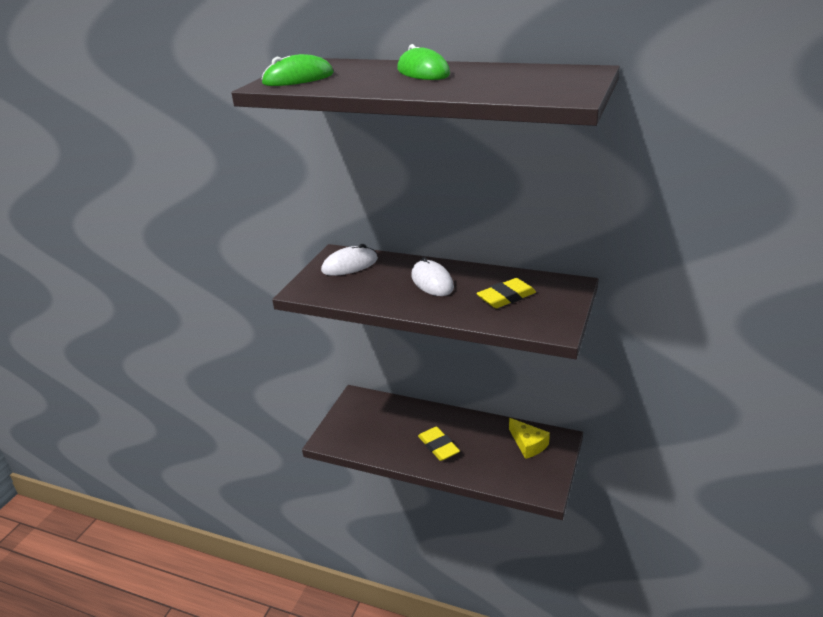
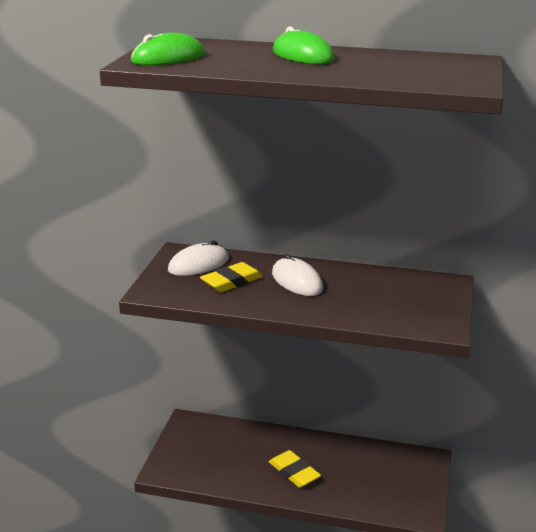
camera: 10 degrees left, 5 degrees down
yellow eraser [476,278,536,308] -> yellow eraser moved to [200,262,263,292]
yellow cheese [509,418,550,459] -> none

